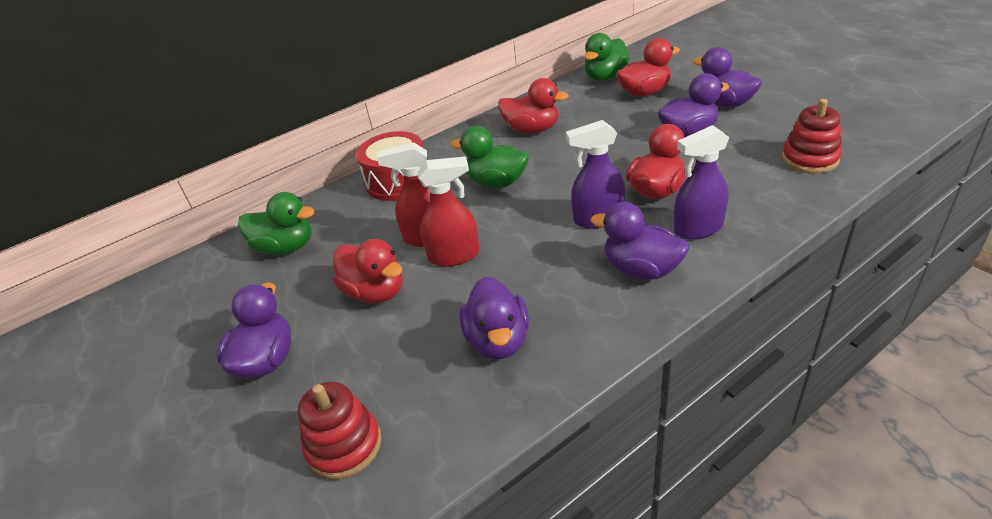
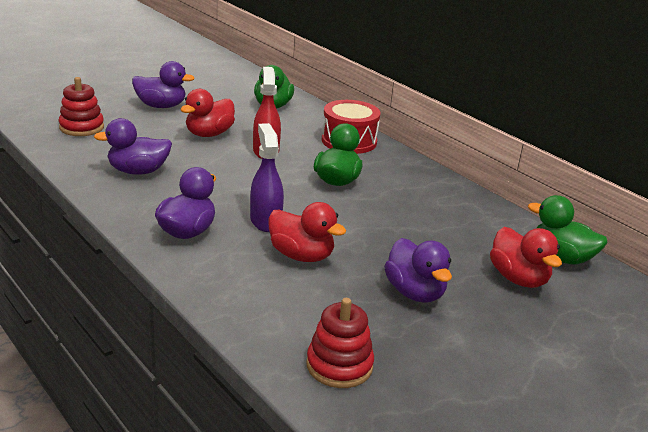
camera: 80 degrees right, 10 degrees down
red spray bottle [417,156,480,267] -> none
red duck [498,78,569,133] -> none
purple spray bottle [674,125,729,240] -> none
purple duck [692,47,762,108] -> none

